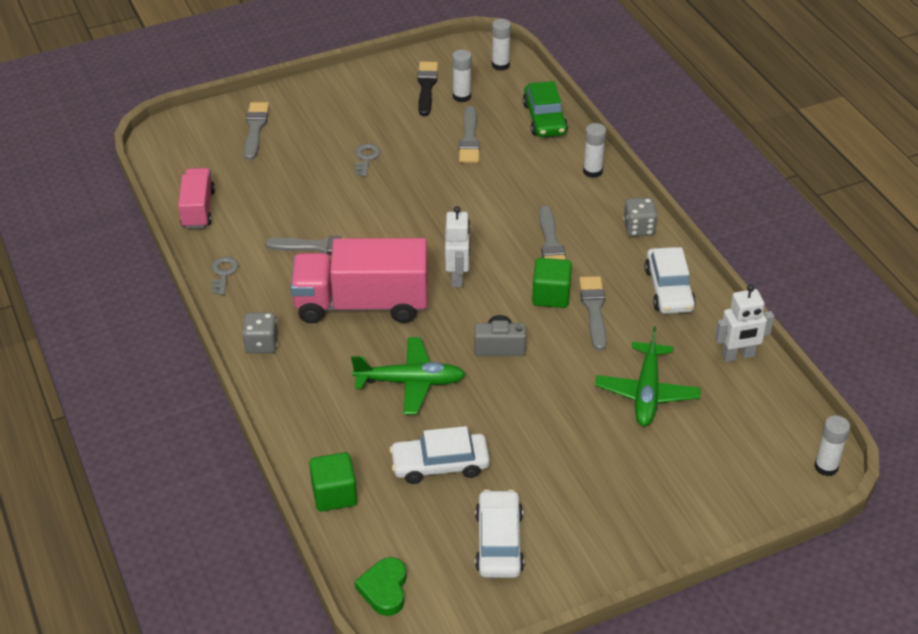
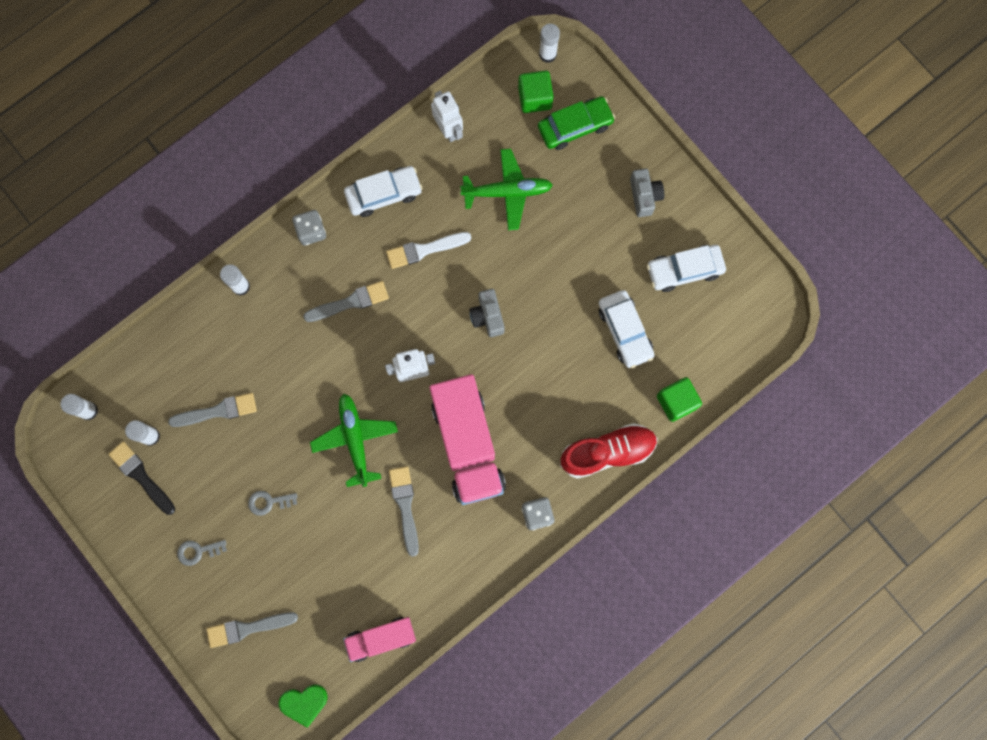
camera: 105 degrees left, 35 degrees up
grey key [211,256,239,295] -> grey key moved to [177,540,227,566]
green plane [351,337,466,415] -> green plane moved to [310,394,398,487]
green heart [355,557,407,616] -> green heart moved to [279,684,327,728]
black brush [417,61,438,116] -> black brush turned 60 degrees clockwise [108,441,175,515]
green car [523,81,568,137] -> green car moved to [538,96,615,150]
green cube [532,258,572,308] -> green cube moved to [518,71,554,113]
grey brush [579,276,607,351] -> white brush [386,232,471,269]
none -> red shoe [560,423,658,479]
none -> grey camera [630,168,664,217]

